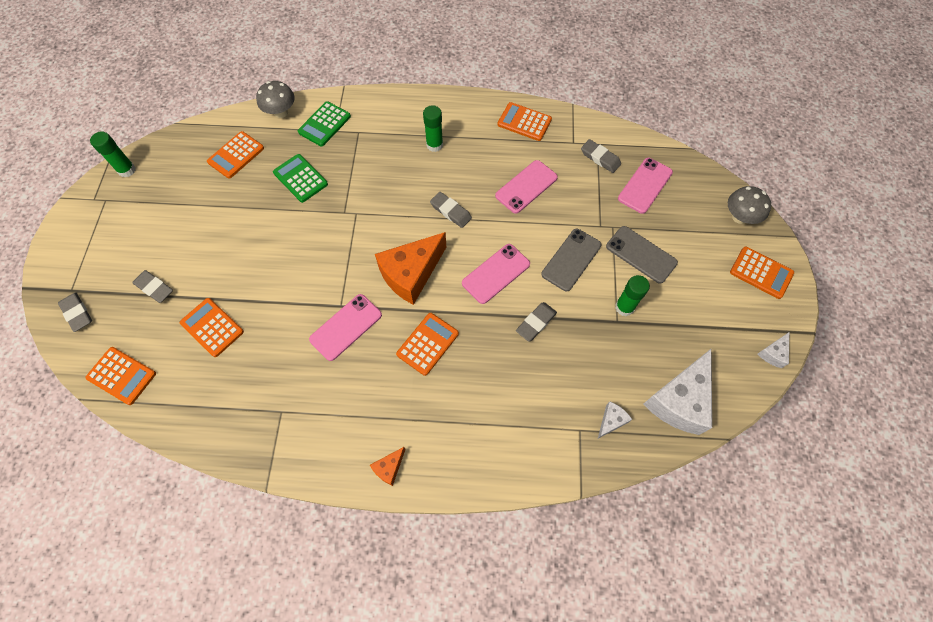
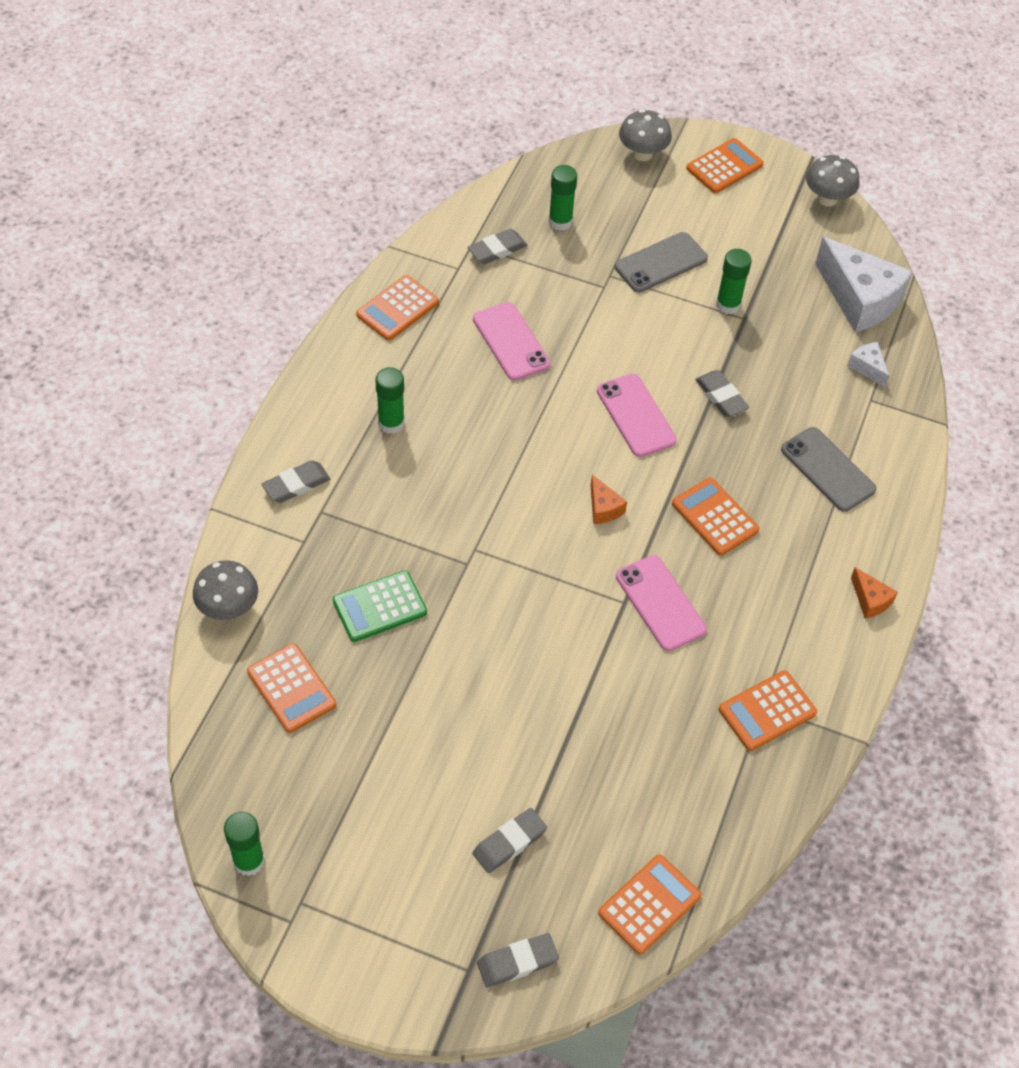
camera: 75 degrees left, 10 degrees down
orange calculator [180,298,244,357] -> orange calculator moved to [719,671,817,751]
green calculator [298,101,351,147] -> none
orange cheese [375,232,446,305] -> orange cheese [591,474,627,524], size x0.45
grey eraser [430,192,472,228] -> grey eraser moved to [262,460,330,503]
grey phone [541,229,602,291] -> grey phone moved to [781,427,877,512]
pink phone [618,158,673,214] -> green glue stick [548,165,577,231]
white cheese [758,332,789,368] -> grey mushroom [806,155,860,207]

